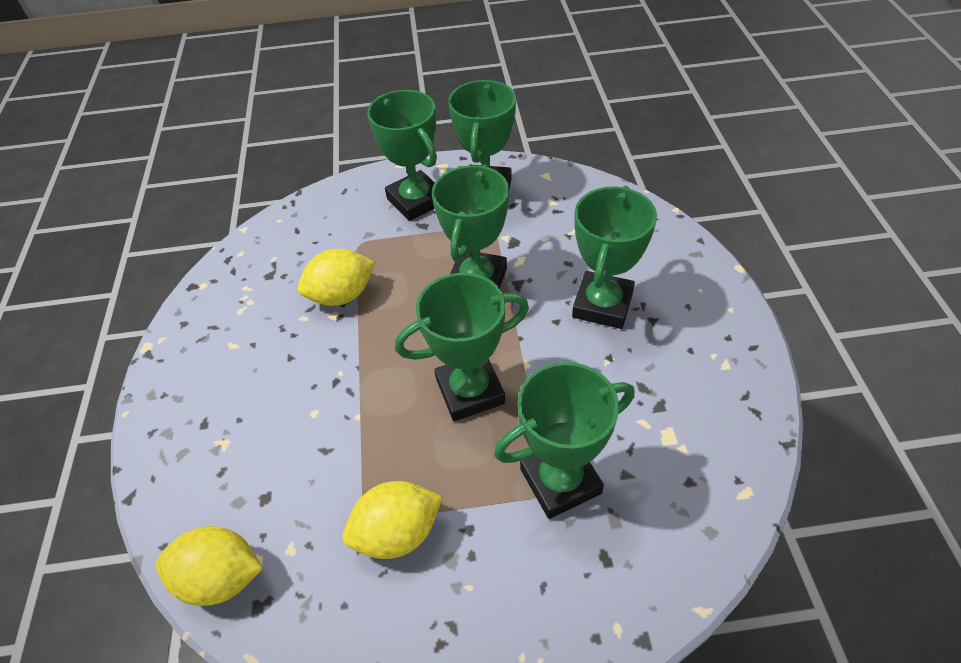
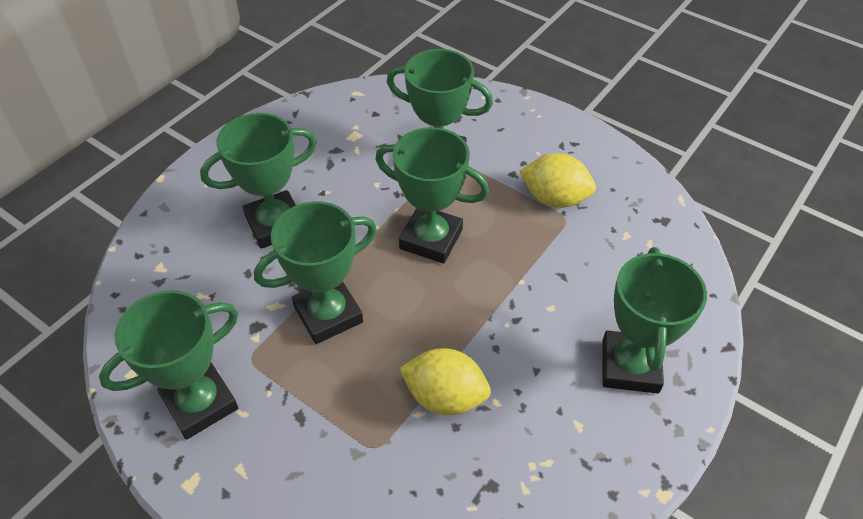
camera: 140 degrees left, 0 degrees up
yellow lemon [156,526,263,606] -> none
green trophy [367,90,437,221] -> green trophy moved to [602,247,707,394]

